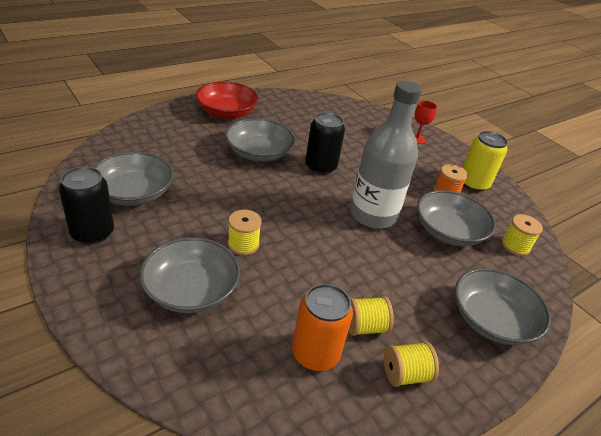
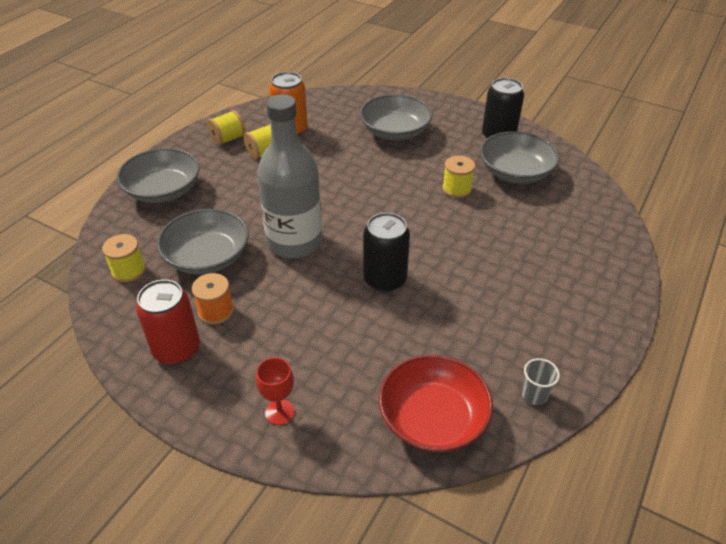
camera: 160 degrees right, 5 degrees up
red bowl [196,81,259,119] -> red bowl moved to [379,355,493,452]
grey bowl [225,118,295,162] -> none
yellow spool [228,210,262,255] -> yellow spool moved to [442,156,475,198]
yellow can [463,131,508,192] -> red can [136,280,200,365]
none -> grey cup [522,358,560,405]

